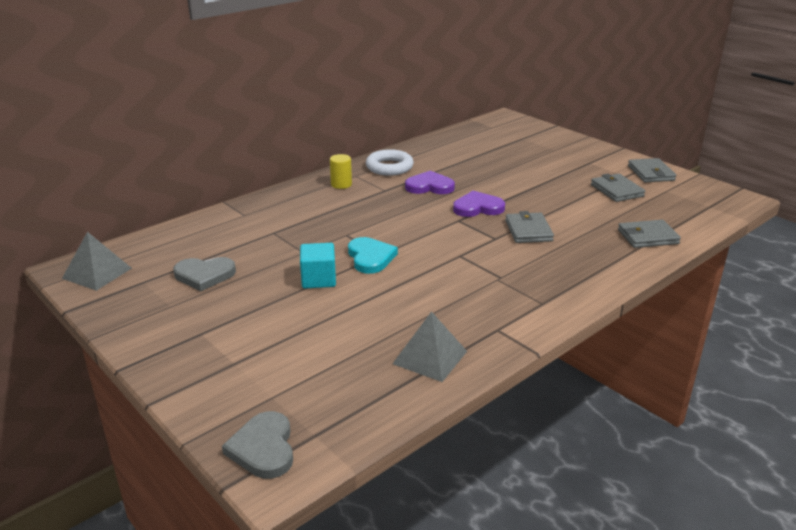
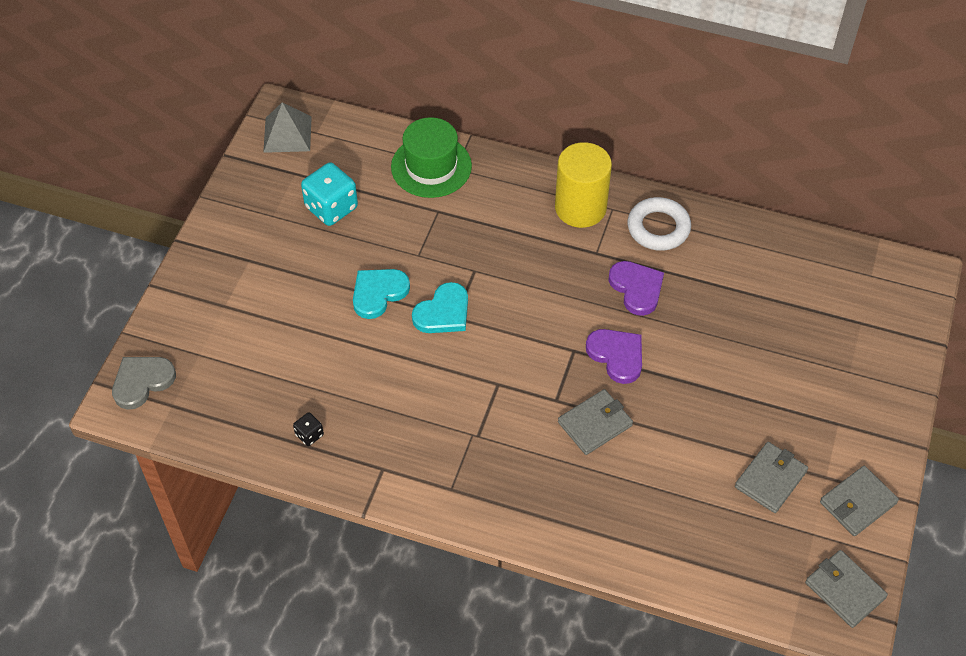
camera: 60 degrees right, 25 degrees up
grey heart [173,257,236,291] -> turquoise dice [301,163,358,226]
turquoise cube [300,243,336,288] -> turquoise heart [353,269,410,319]
yellow cylinder [330,154,352,189] -> yellow cylinder [555,142,612,228], size x1.96
grey pyramid [392,311,467,382] -> black dice [293,412,324,446]
grey wallet [618,220,681,248] -> grey wallet moved to [805,550,888,628]
none -> green hat [391,117,472,198]

